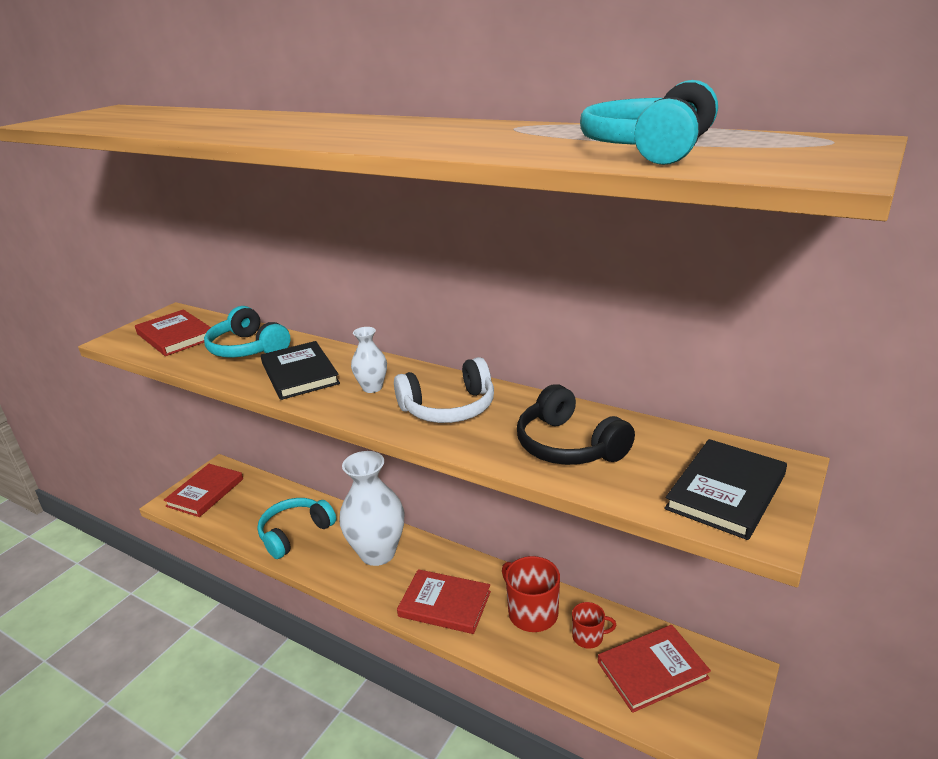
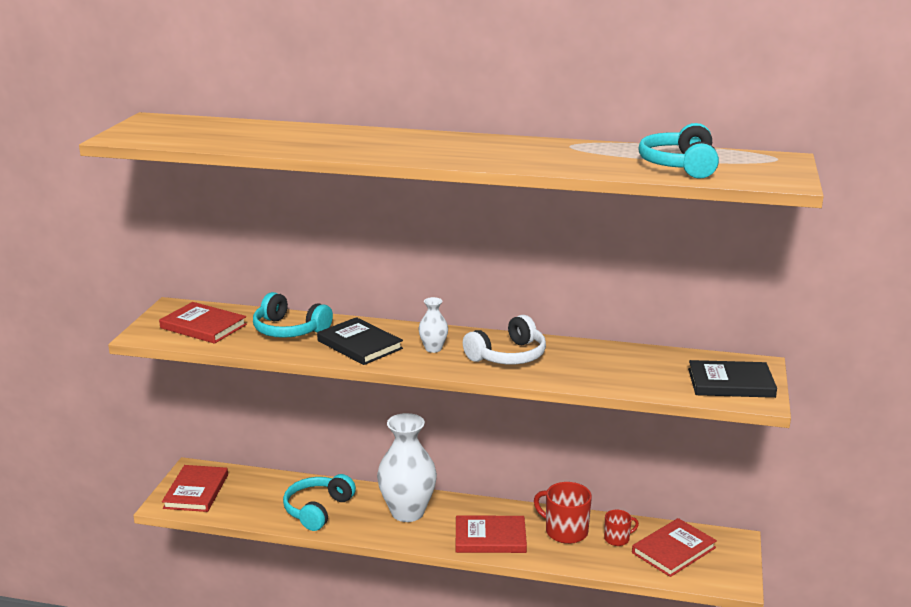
camera: 20 degrees left, 5 degrees down
black headphones [517,384,635,465] -> none
black book [664,439,787,540] -> black book turned 75 degrees clockwise [688,360,777,398]

